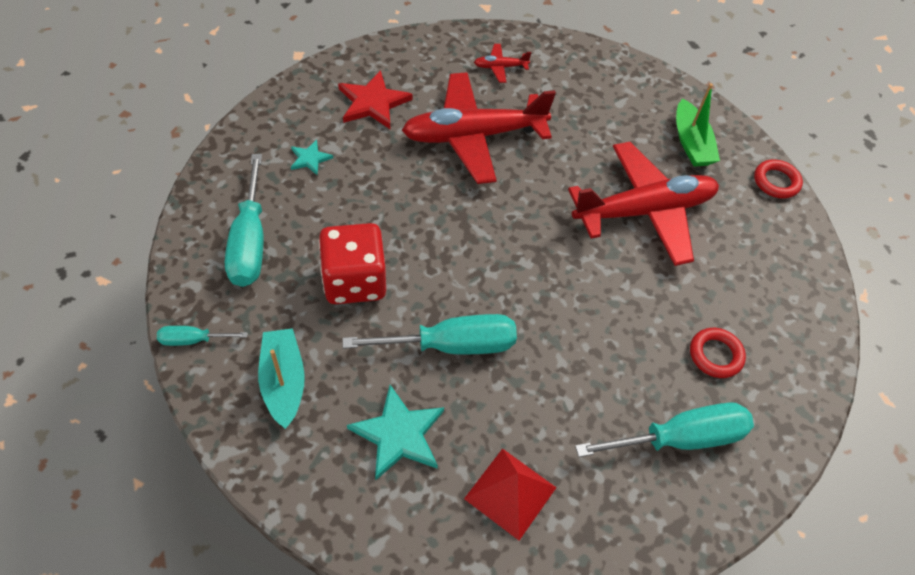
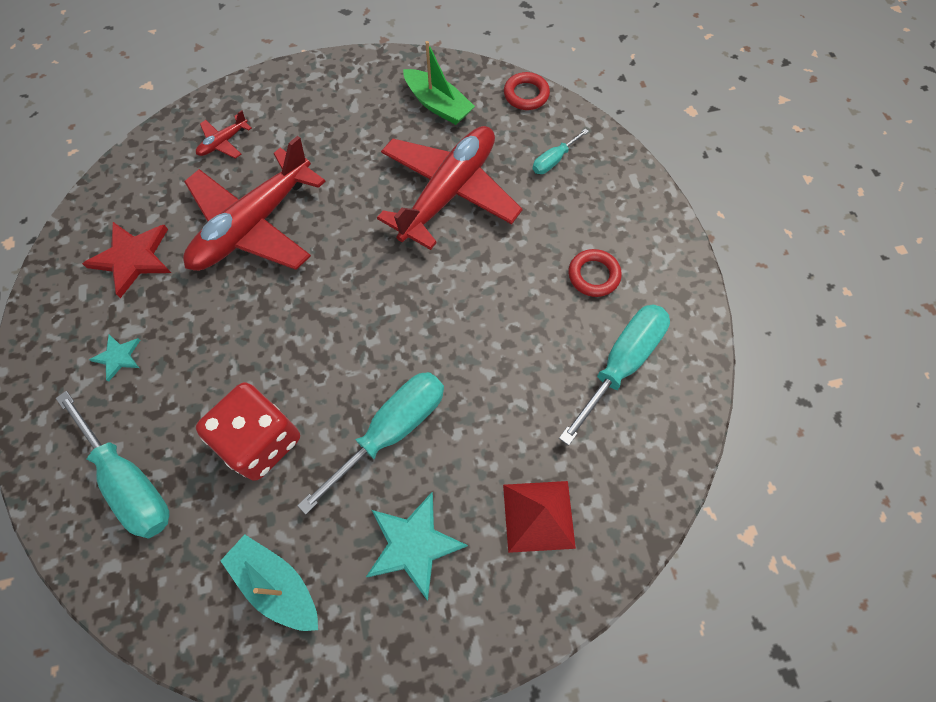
camera: 35 degrees left, 10 degrees up
turquoise screwdriver [157,326,248,346] -> turquoise screwdriver moved to [533,128,589,174]

